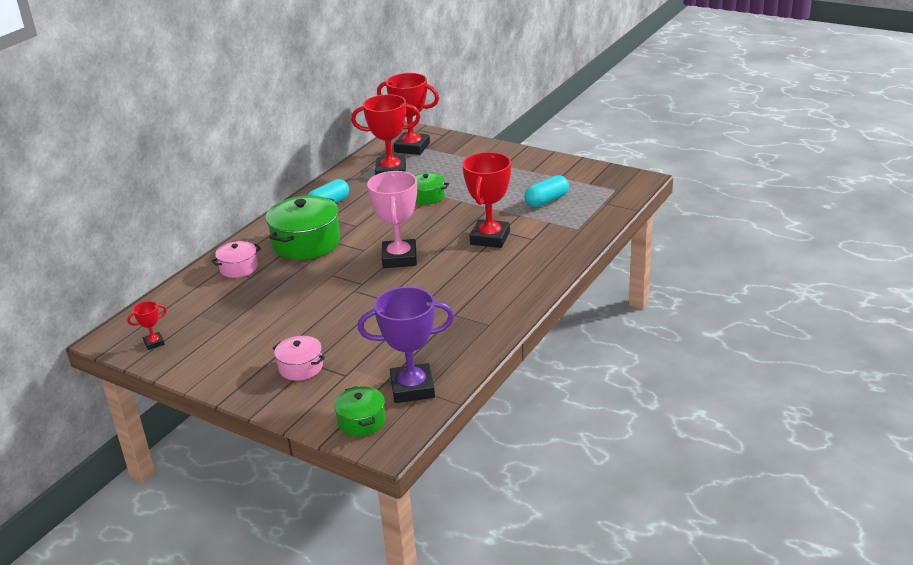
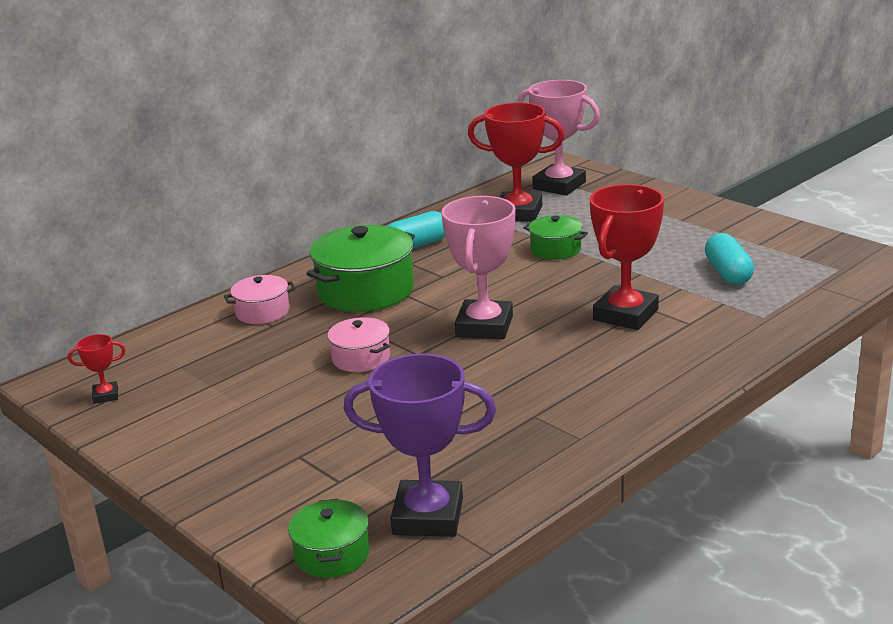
camera: 15 degrees right, 5 degrees down
pink pot [273,336,325,381] -> pink pot moved to [327,317,390,372]
red trophy [377,73,439,155] -> pink trophy [518,80,600,195]
turquoise capsule [524,175,569,207] -> turquoise capsule turned 75 degrees counterclockwise [705,233,754,285]

